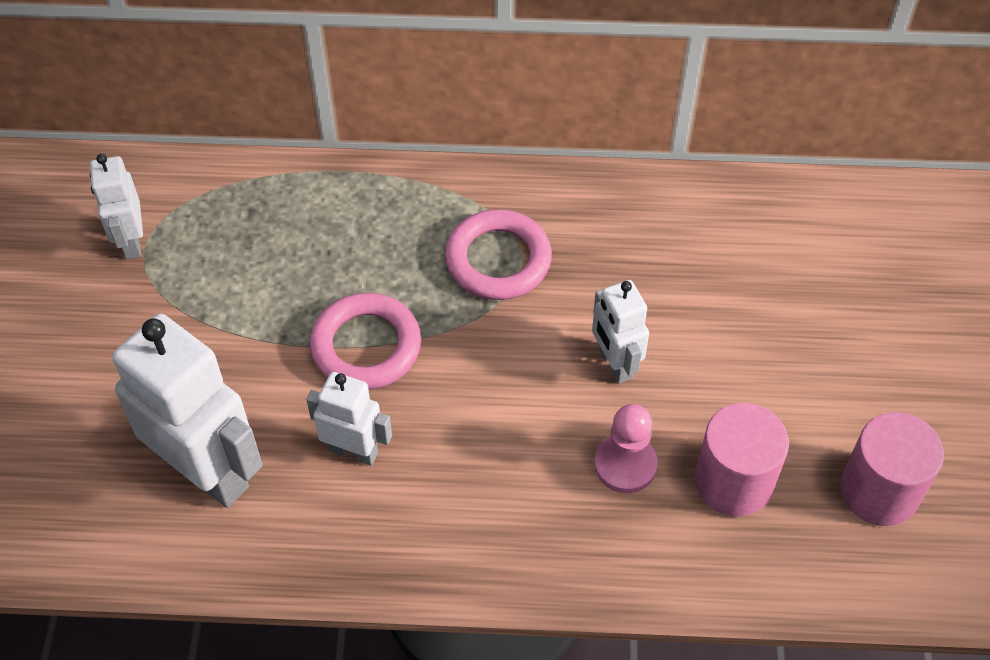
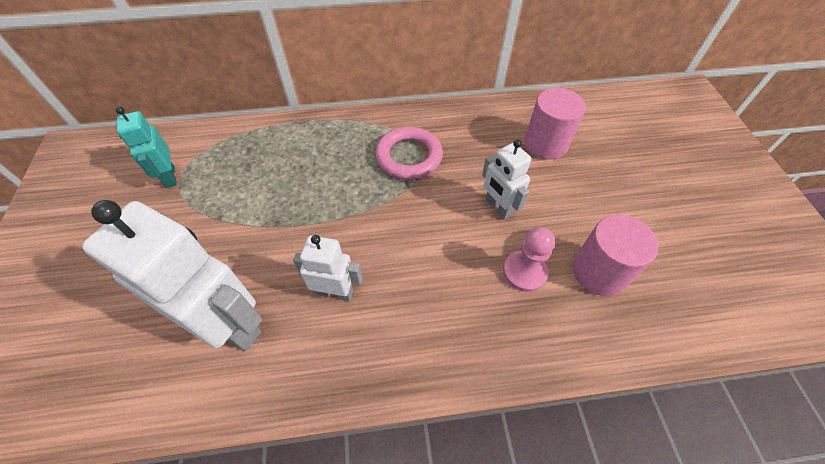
camera: 10 degrees left, 0 degrees up
white robot [90,154,143,259] -> turquoise robot [115,106,177,188]
pink ring [310,293,421,390] -> none
pink cylinder [840,412,944,526] -> pink cylinder moved to [524,88,586,159]

